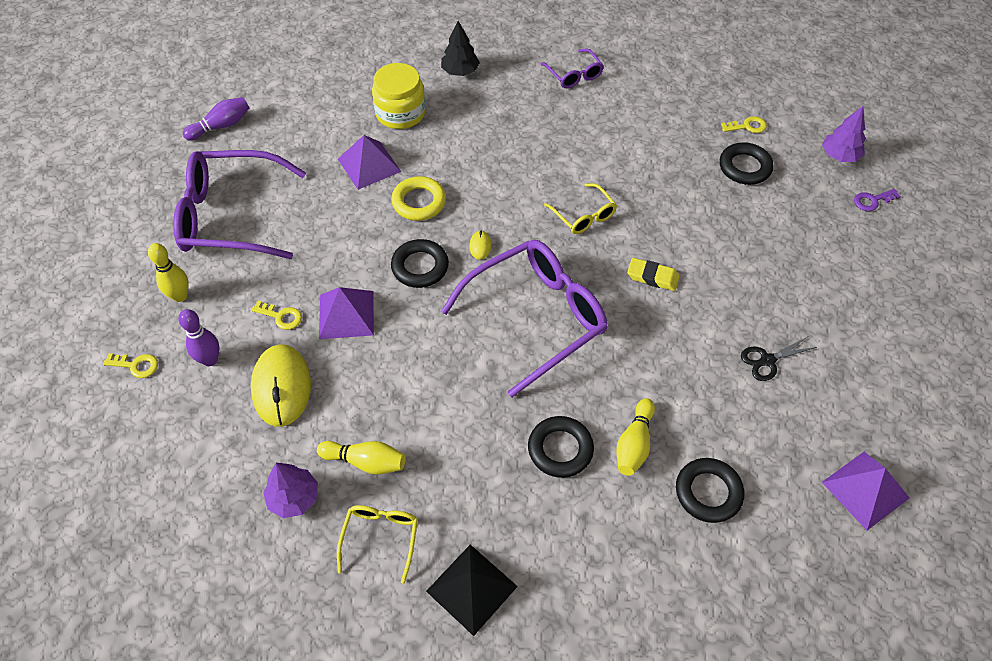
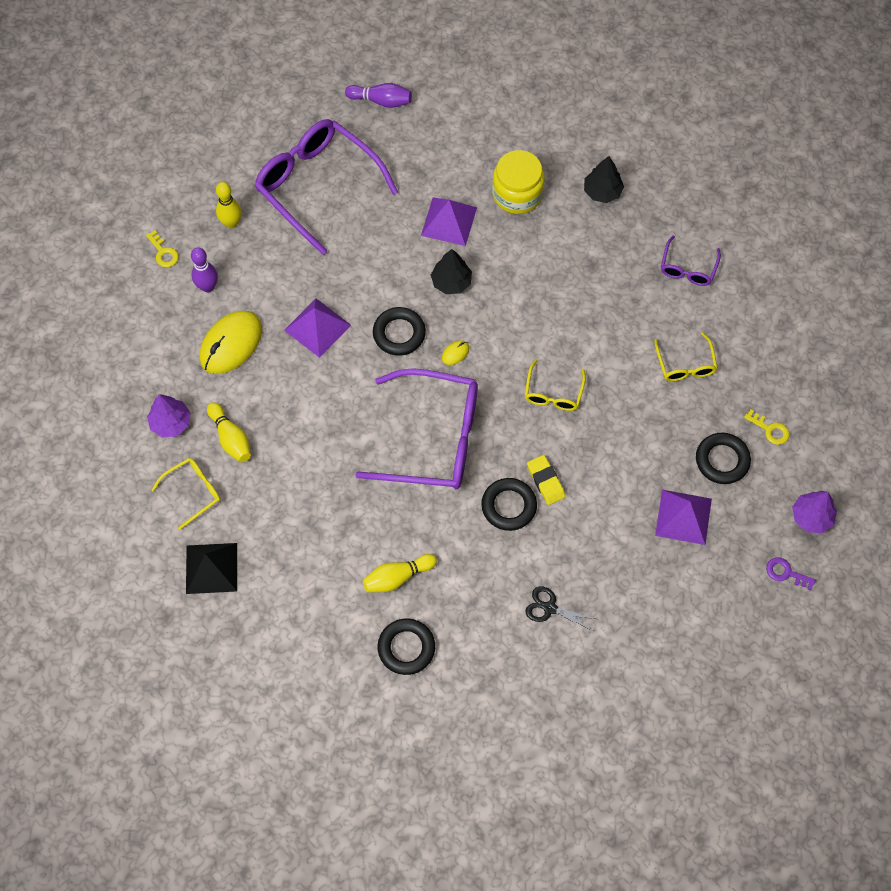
camera: 45 degrees right, 10 degrees up
yellow key [251,301,302,330] -> none
yellow ring [391,176,446,221] -> black tree [431,249,472,294]
black ring [528,416,594,478] -> black ring moved to [481,478,537,531]
purple pyramid [822,452,910,530] -> purple pyramid moved to [655,490,712,545]
none -> yellow glasses [654,332,717,381]

